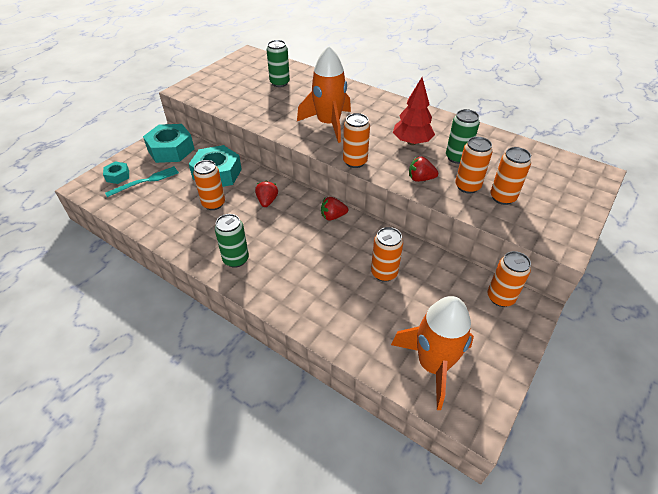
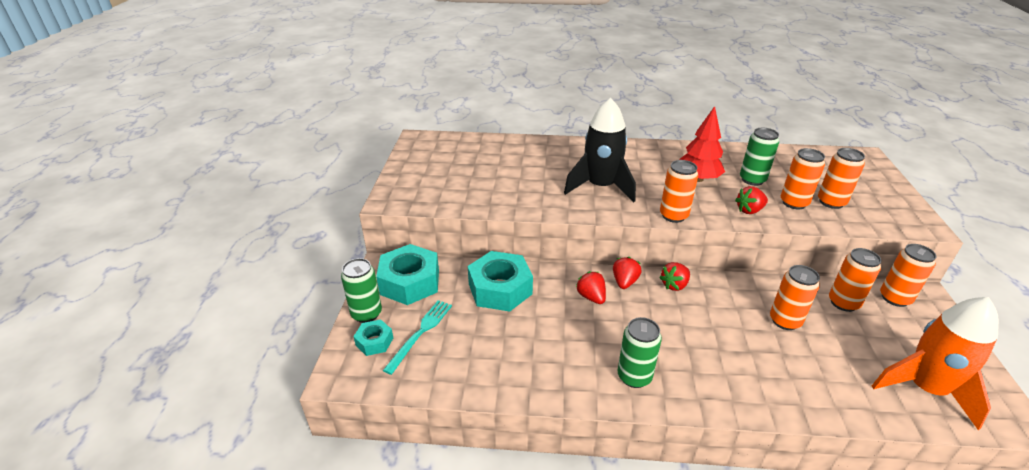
camera: 30 degrees left, 10 degrees down
orange can [193,160,225,210] -> orange can moved to [829,248,881,312]
green can [267,40,290,87] -> green can moved to [341,258,382,323]
orange rocket [297,46,351,143] -> black rocket [564,98,636,203]
none -> red strawberry [613,257,642,289]

